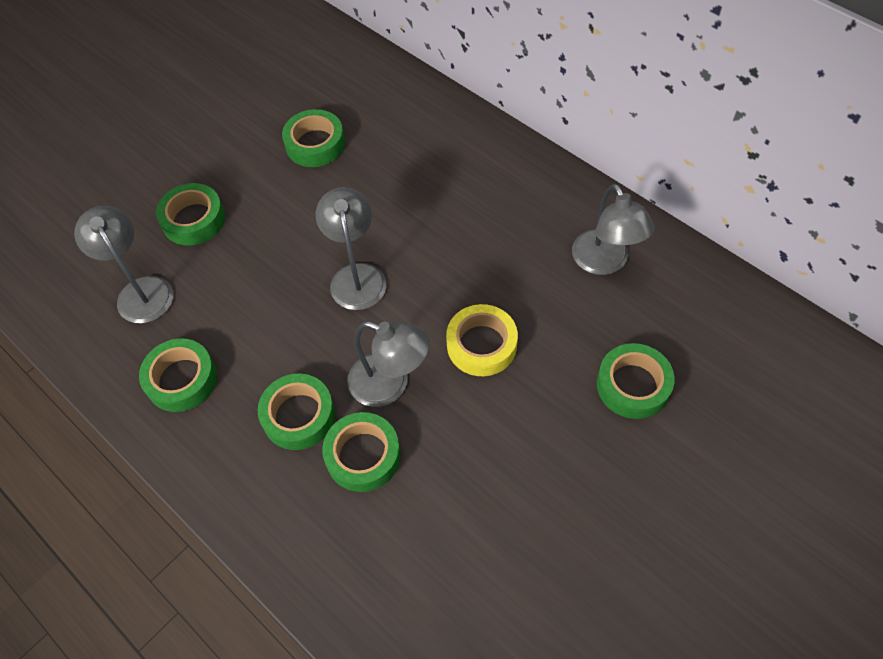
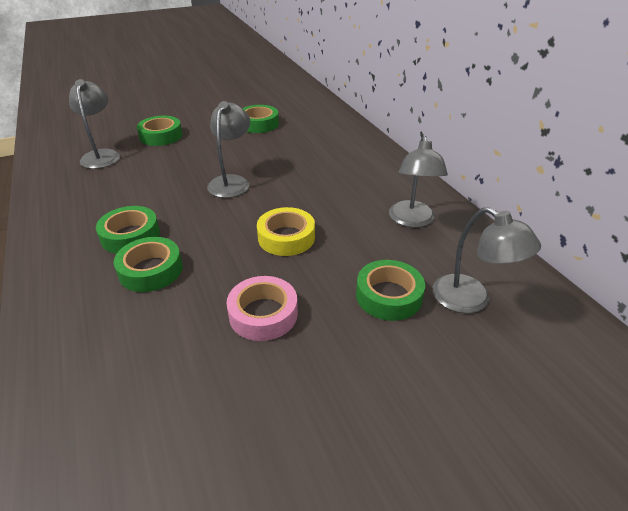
camera: 20 degrees right, 20 degrees down
green tape [139,338,217,412] -> none
grey lamp [347,321,430,407] -> grey lamp moved to [433,207,541,313]
none -> pink tape [227,276,298,341]

